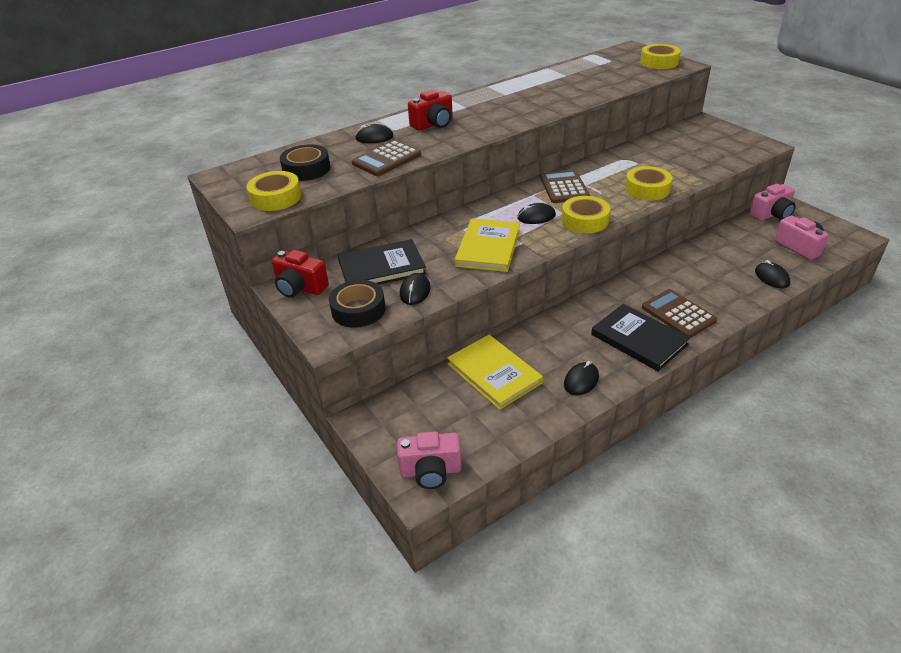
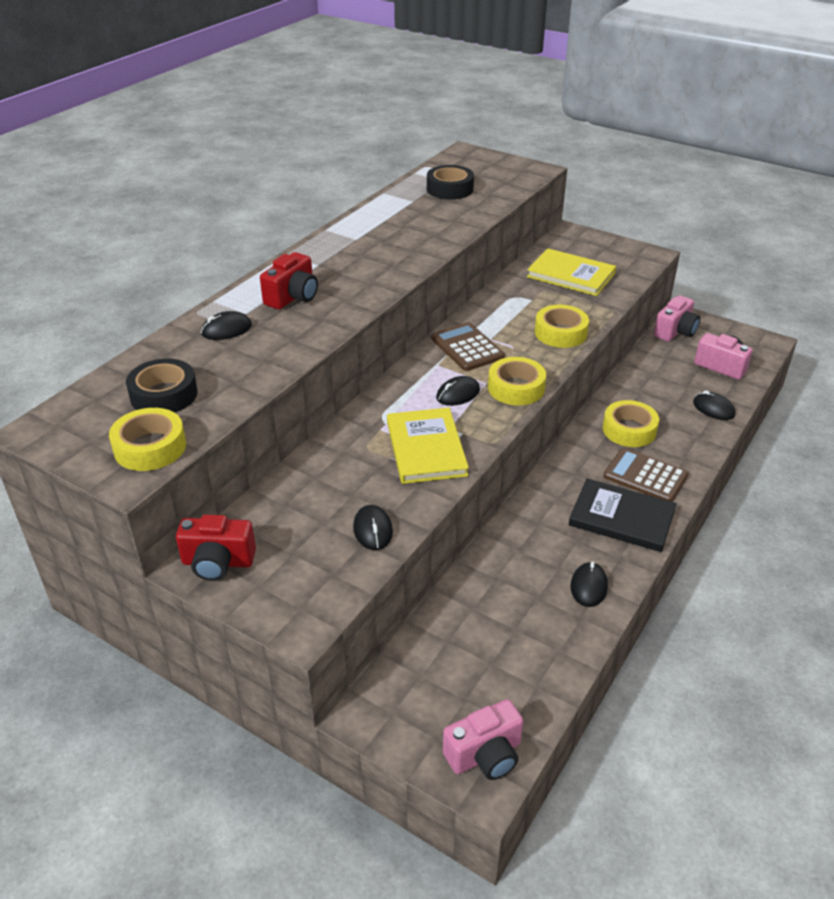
camera: 25 degrees left, 0 degrees up
black tape [329,280,385,328] -> black tape moved to [427,165,474,200]
black book [338,239,426,285] -> none
brown calculator [352,140,421,176] -> none
yellow book [447,335,543,410] -> yellow book moved to [527,248,616,296]
yellow tape [640,44,681,69] -> yellow tape moved to [603,400,659,447]

